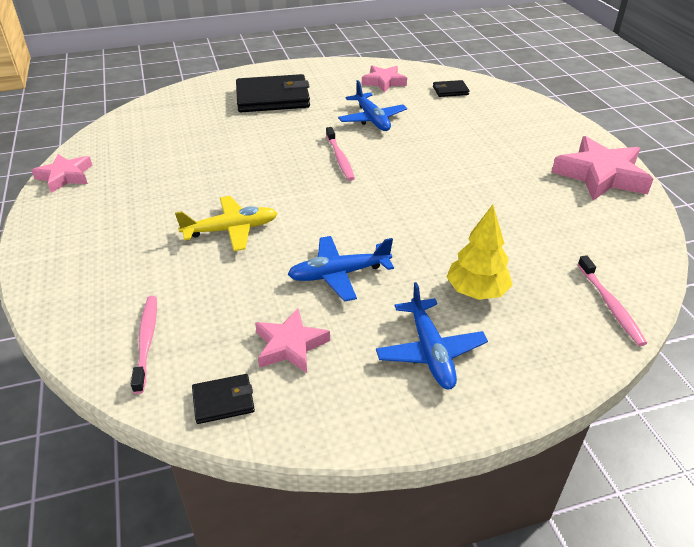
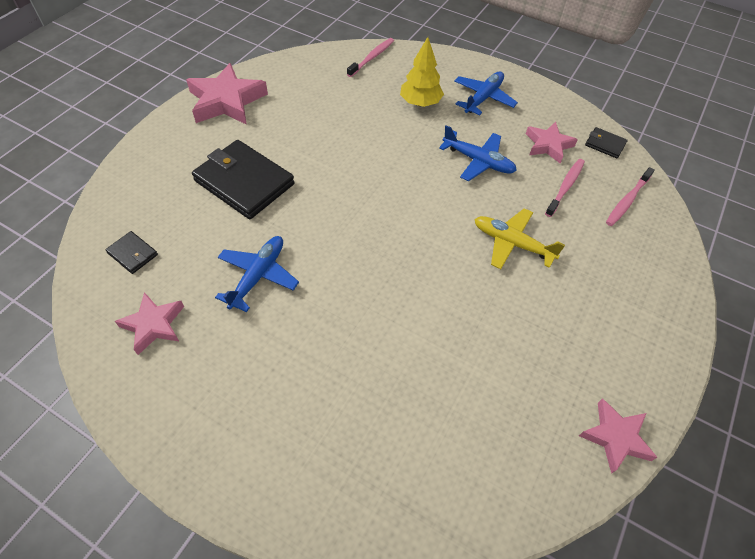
camera: 135 degrees left, 15 degrees up
black wallet [236,74,310,112] -> black wallet moved to [192,140,295,219]
pink toothbrush [326,127,355,181] -> pink toothbrush moved to [545,159,585,217]

